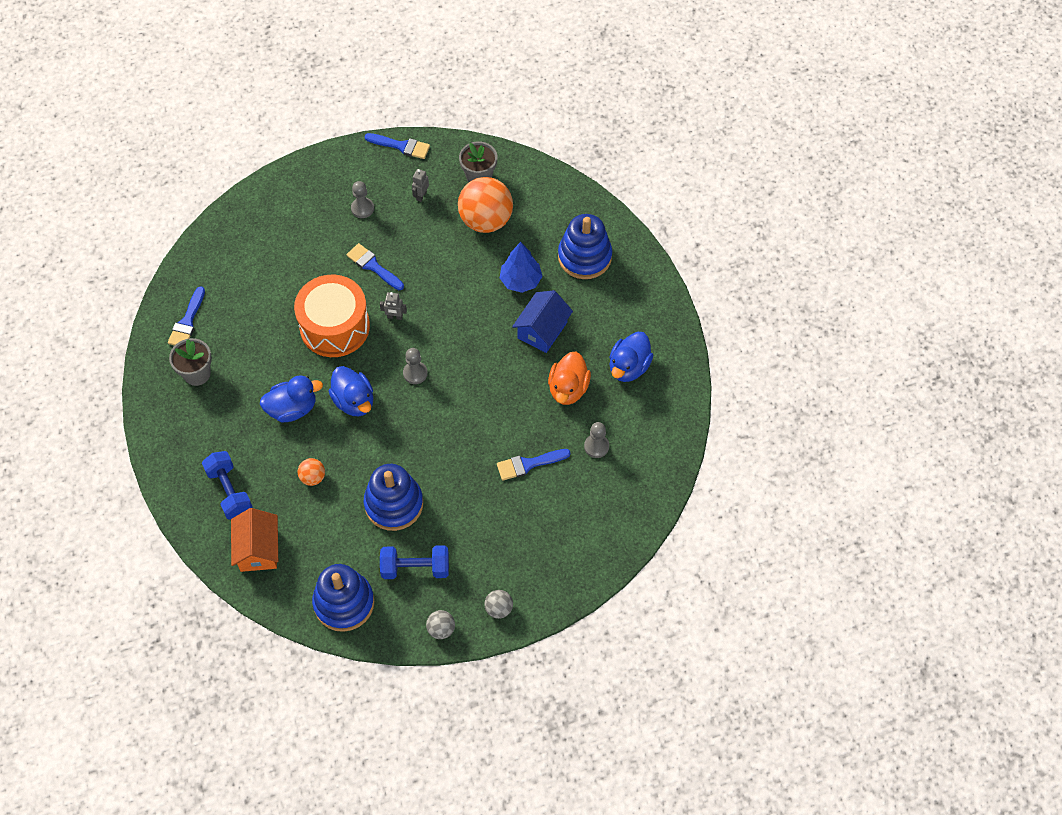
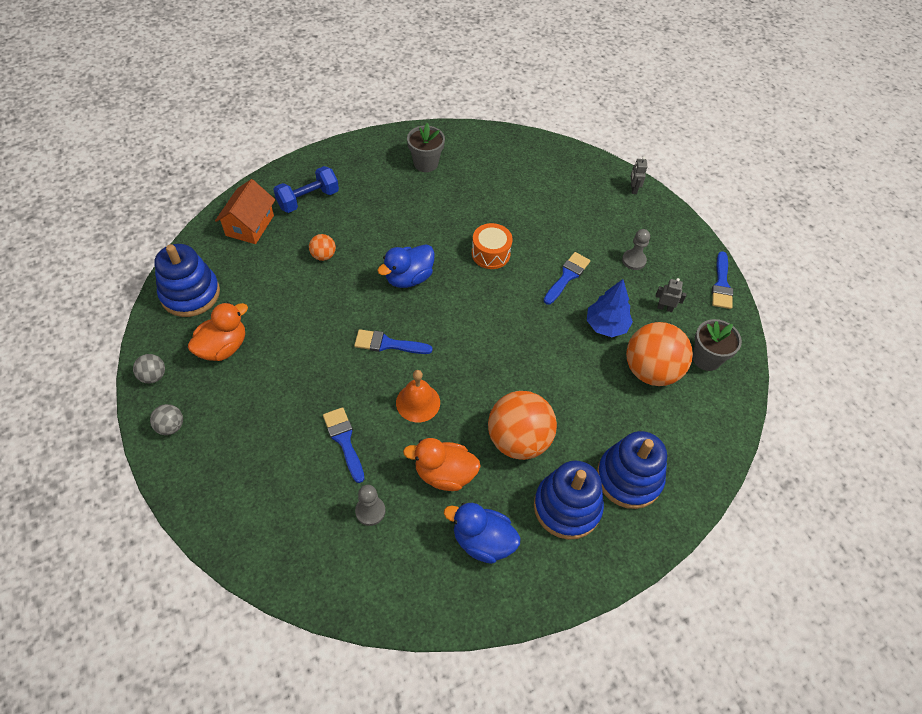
camera: 80 degrees right, 5 degrees down
blue brush [168,286,205,346] -> blue brush moved to [354,329,433,354]
orange house [231,508,278,572] -> orange house turned 60 degrees counterclockwise [215,179,275,244]
blue duck [260,376,323,422] -> none
orange drum [294,275,370,357] -> orange drum [472,223,513,269], size x0.56
blue stacking toy [364,464,423,531] -> blue stacking toy moved to [534,461,604,540]
grey robot [380,292,407,320] -> grey robot moved to [631,157,648,194]
blue dumbbell [380,545,449,579] -> orange duck [188,302,248,361]
grey pawn [403,348,428,384] -> none
blue tree [500,242,542,293] -> blue tree moved to [587,279,633,337]
blue house [512,290,573,353] -> orange ball [488,391,557,460]
none -> orange bell [396,370,440,422]

